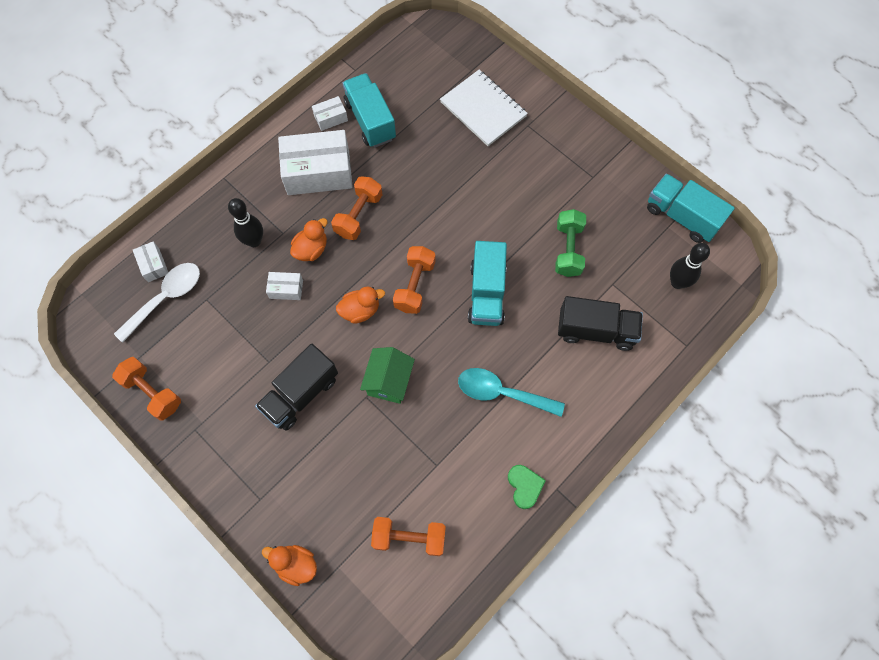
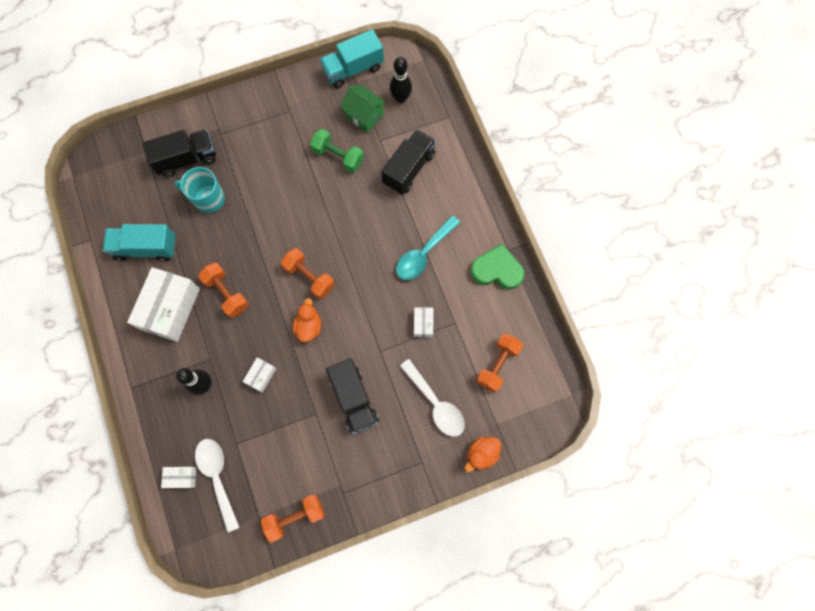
camera: 65 degrees left, 5 degrees up
orange duck [290,218,328,261] -> none
white box [312,96,348,131] -> white box moved to [414,307,433,337]
green house [360,347,415,404] -> green house moved to [340,84,387,133]
white notebook [440,70,528,146] -> black truck [142,129,216,177]
turquoise truck [468,241,507,326] -> none
green heart [508,465,546,509] -> green heart [471,244,524,290], size x1.58
none -> turquoise mug [174,167,225,213]
none -> white spoon [400,359,465,437]

